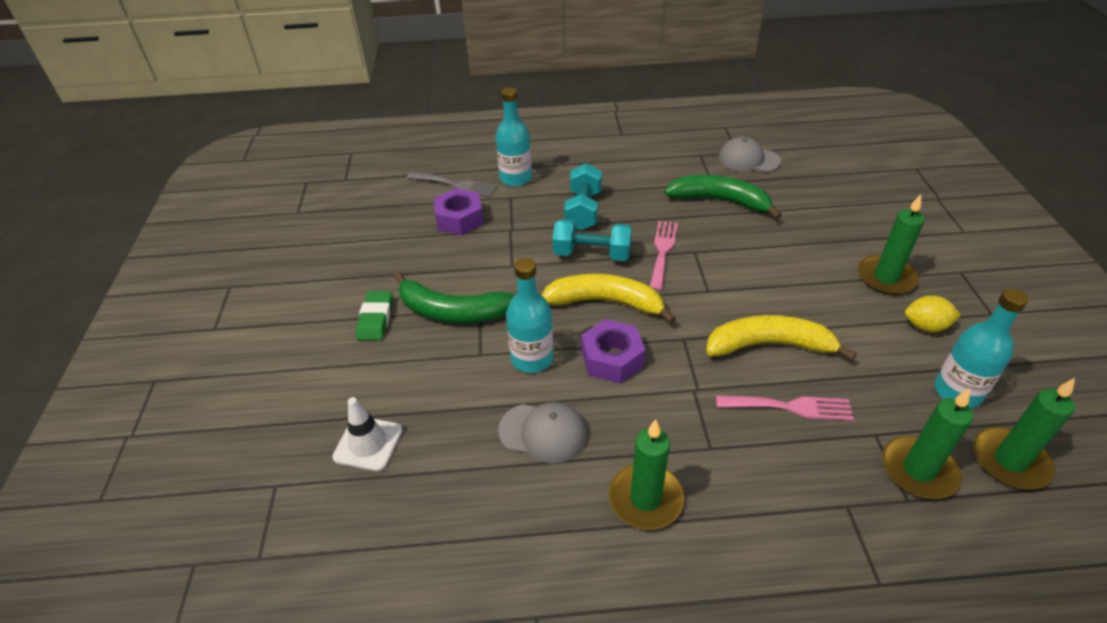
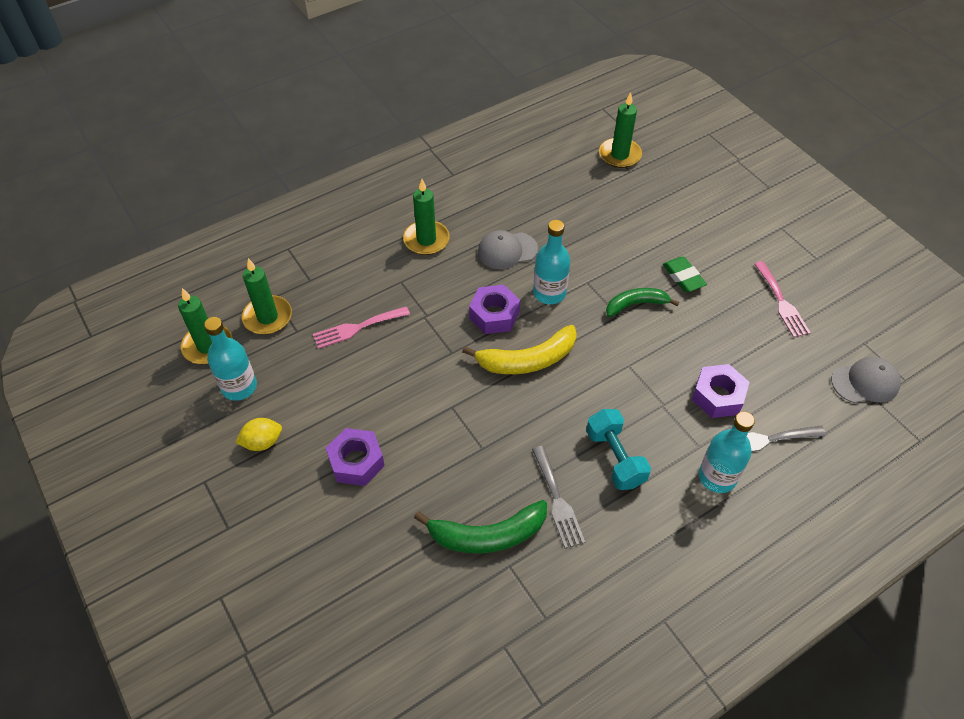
camera: 150 degrees right, 10 degrees up
white traffic cone [332,397,402,471] -> none
green banana [394,272,515,323] -> green banana [606,288,679,317], size x0.66
turquoise dumbbell [552,219,632,261] -> none
pink fork [650,221,678,291] -> pink fork moved to [754,261,811,338]
yellow banana [706,315,857,361] -> none
grey cap [719,137,781,172] -> grey cap moved to [831,357,901,403]
green candle [858,194,925,295] -> green candle moved to [599,92,642,168]
none -> purple nut [326,428,385,486]
none -> grey fork [532,446,585,549]

